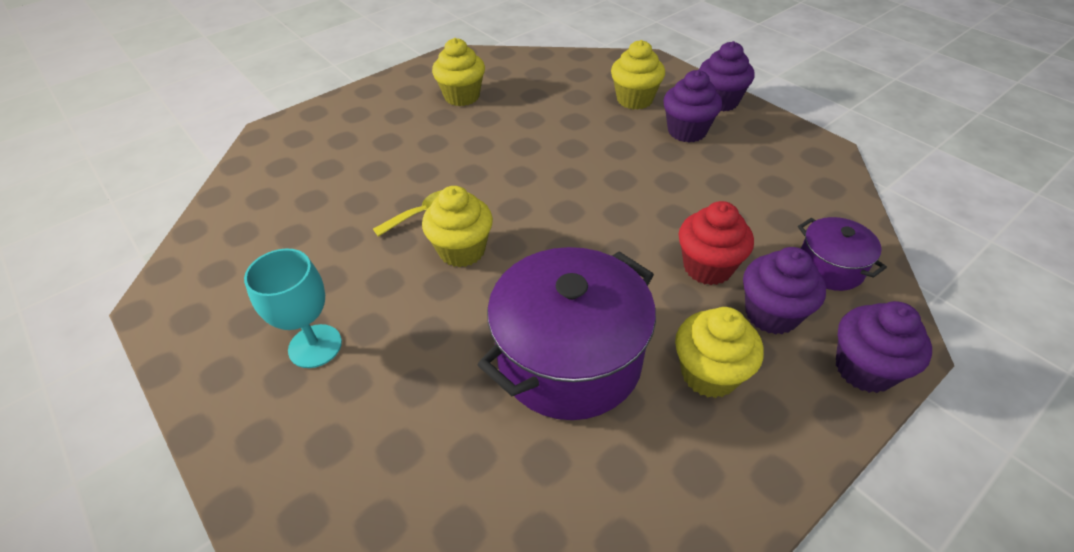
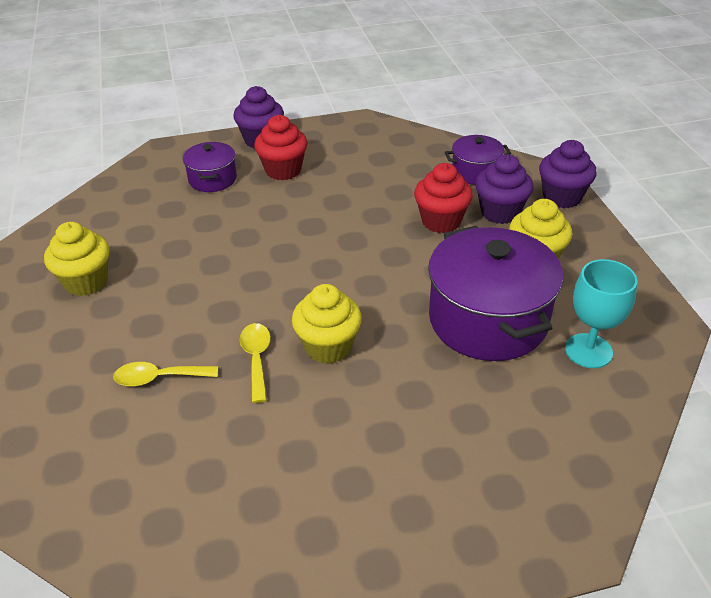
camera: 65 degrees left, 5 degrees down
turquoise goblet [244,249,342,368] -> turquoise goblet moved to [565,259,638,368]
yellow cupcake [611,40,665,110] -> purple pot [183,142,237,192]
purple cupcake [663,70,722,142] -> red cupcake [254,115,308,180]
none -> yellow spoon [113,362,218,387]

